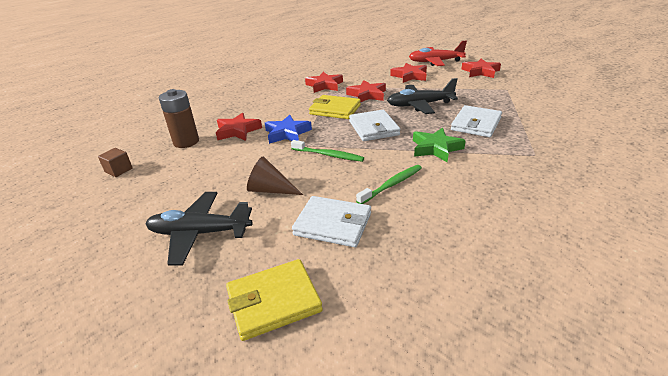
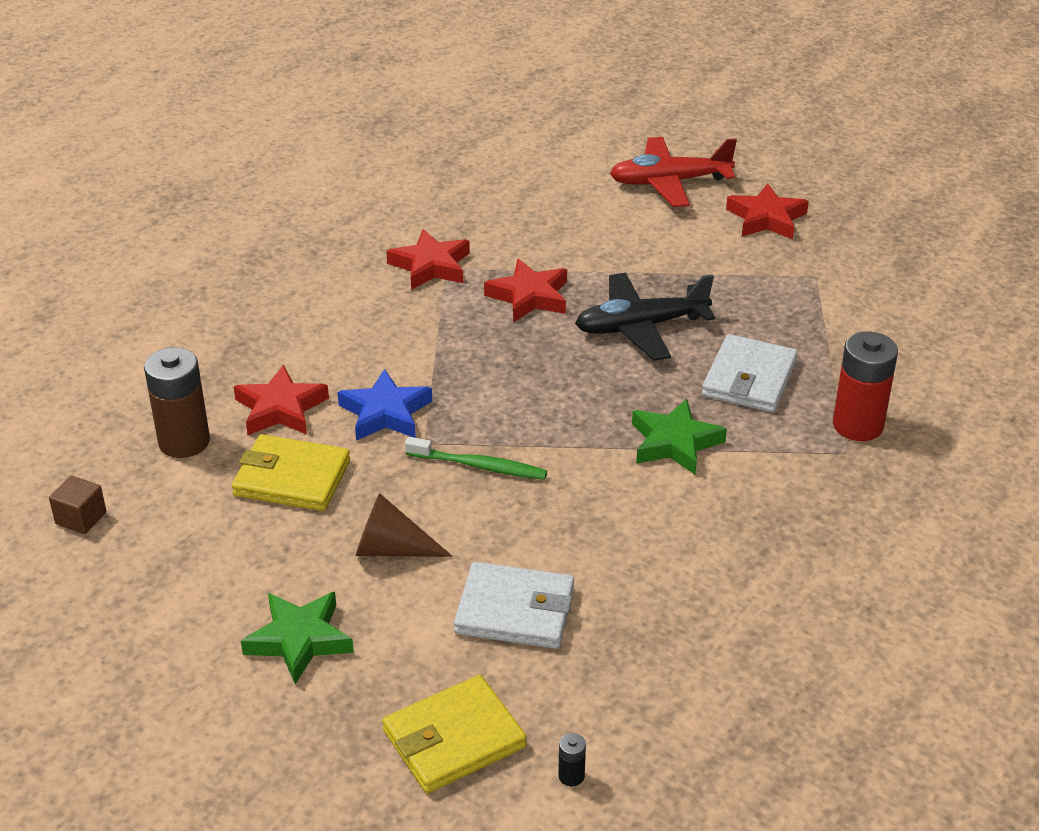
camera: 10 degrees left, 5 degrees up
black plane [146,192,252,265] -> green star [241,592,354,684]
yellow wallet [309,95,361,119] -> yellow wallet moved to [232,434,350,511]
white wallet [349,110,400,141] -> none
green toothbrush [356,165,422,204] -> none
red star [390,63,427,83] -> none
none -> black battery [558,733,586,786]
none -> red battery [833,332,898,441]

